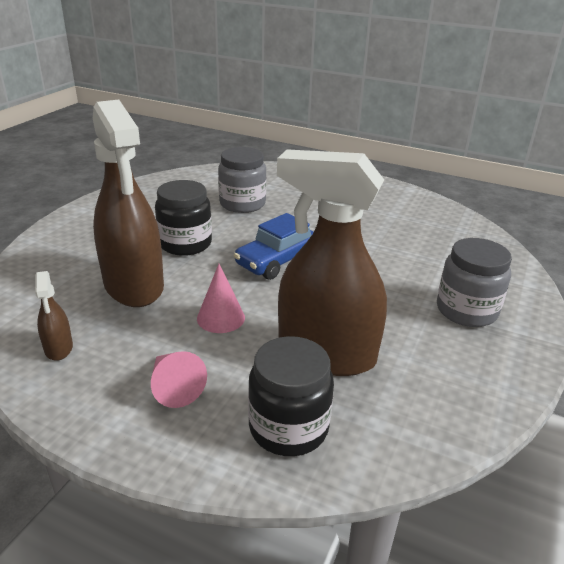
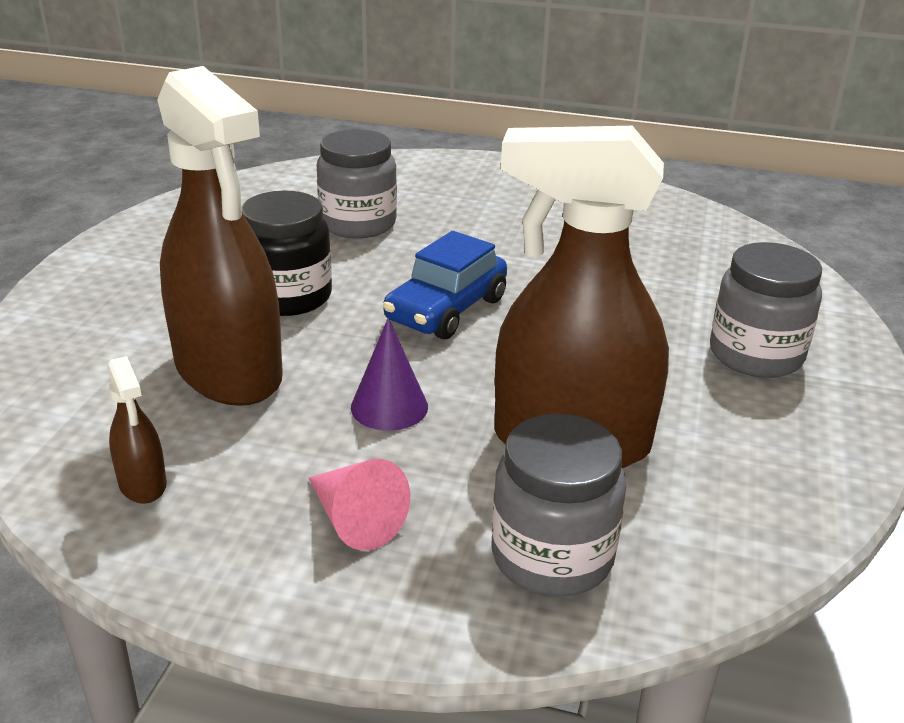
camera: 10 degrees left, 0 degrees up
pink cone [197,264,245,333] -> purple cone [351,318,428,431]
black jar [248,336,334,456] -> grey jar [491,414,626,597]

